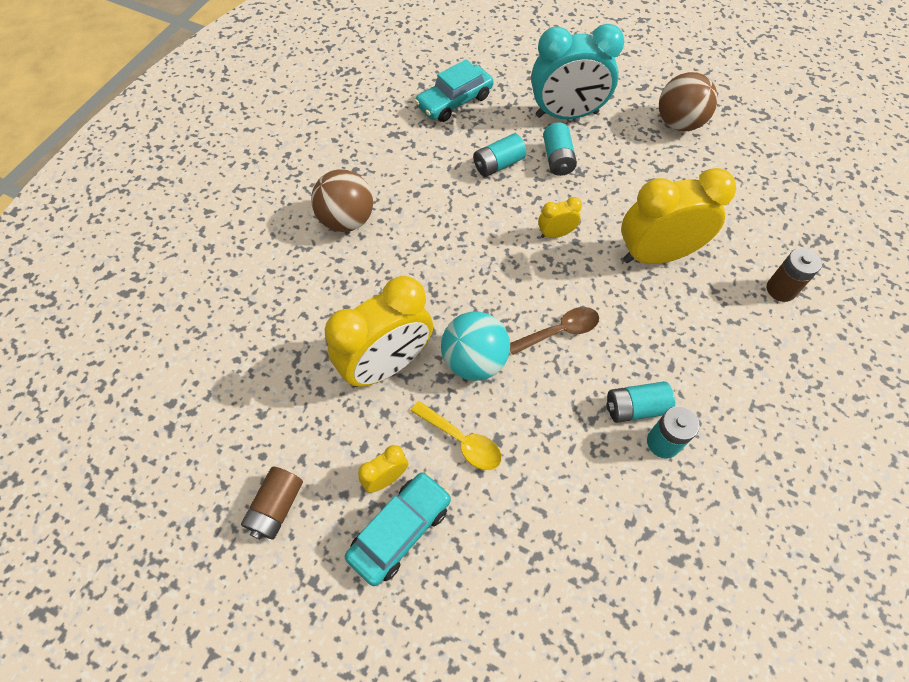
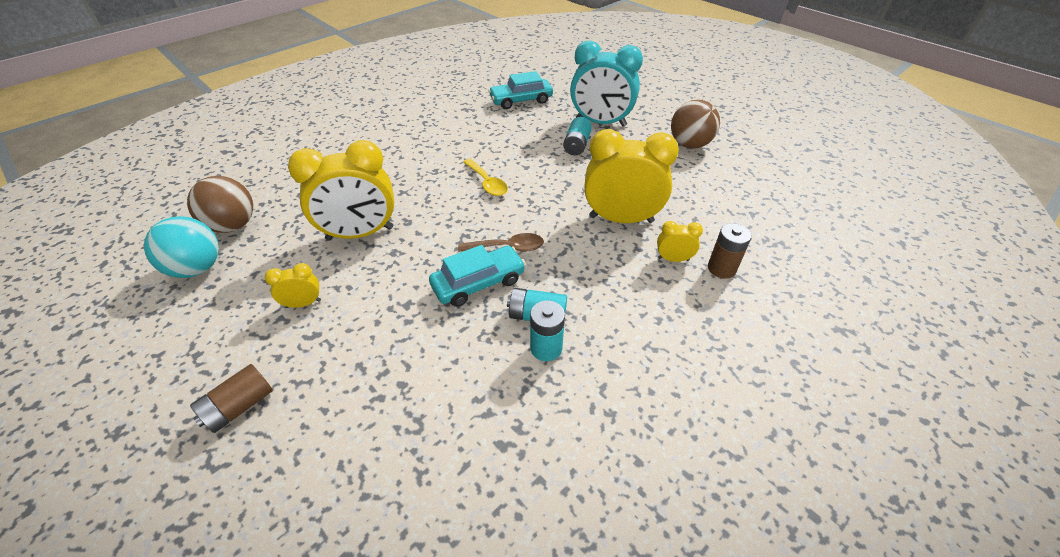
camera: 20 degrees right, 15 degrees down
brown battery [241,467,303,540] -> brown battery moved to [190,364,273,433]
brown ball [311,170,373,232] -> brown ball moved to [187,176,253,233]
turquoise car [345,472,451,586] -> turquoise car moved to [429,245,526,307]
yellow spoon [411,401,502,470] -> yellow spoon moved to [463,159,508,196]
turquoise ball [441,311,510,381] -> turquoise ball moved to [144,216,219,278]
turquoise battery [473,133,526,177] -> none
yellow clock [538,197,582,238] -> yellow clock moved to [657,221,703,262]

